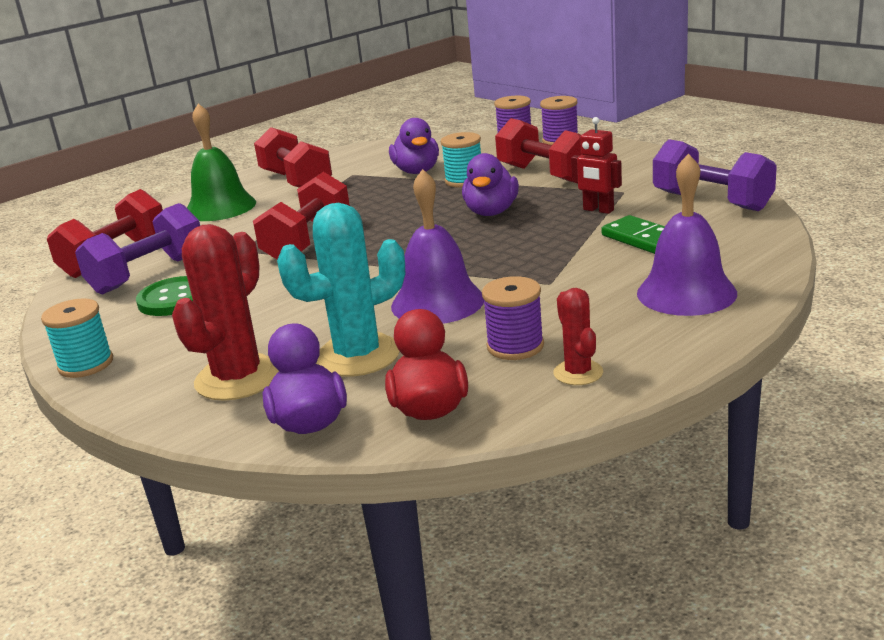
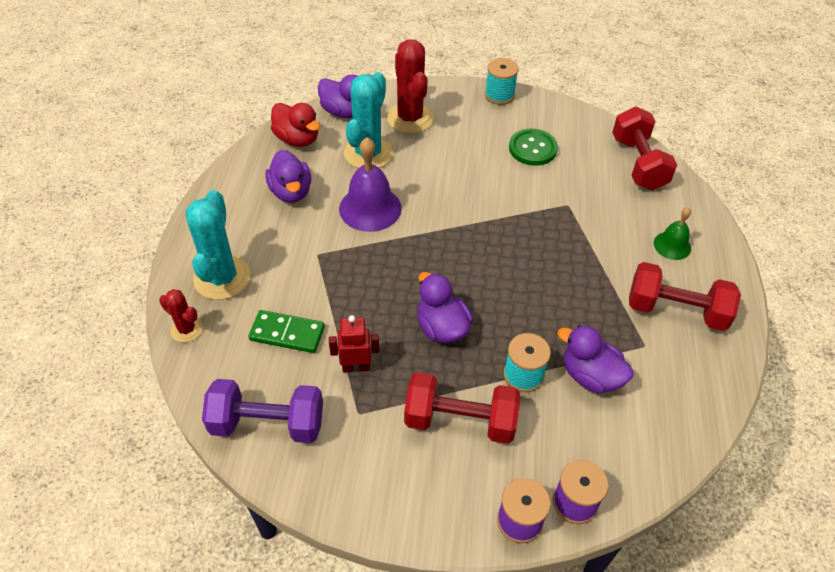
camera: 135 degrees right, 25 degrees up
purple dumbbell [75,203,200,295] -> none
green bell [187,103,256,221] -> green bell [654,207,691,260], size x0.58
red dumbbell [253,172,350,259] -> none
purple spool [482,276,544,360] -> purple duck [265,150,311,203]
red cactus [553,288,603,385] -> red cactus moved to [159,289,203,342]
purple bell [637,153,737,316] -> turquoise cactus [186,190,251,300]

